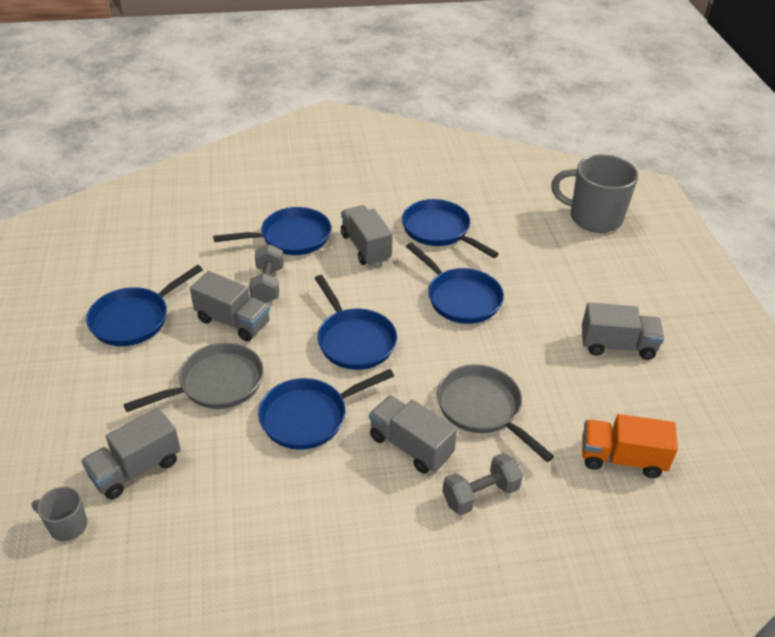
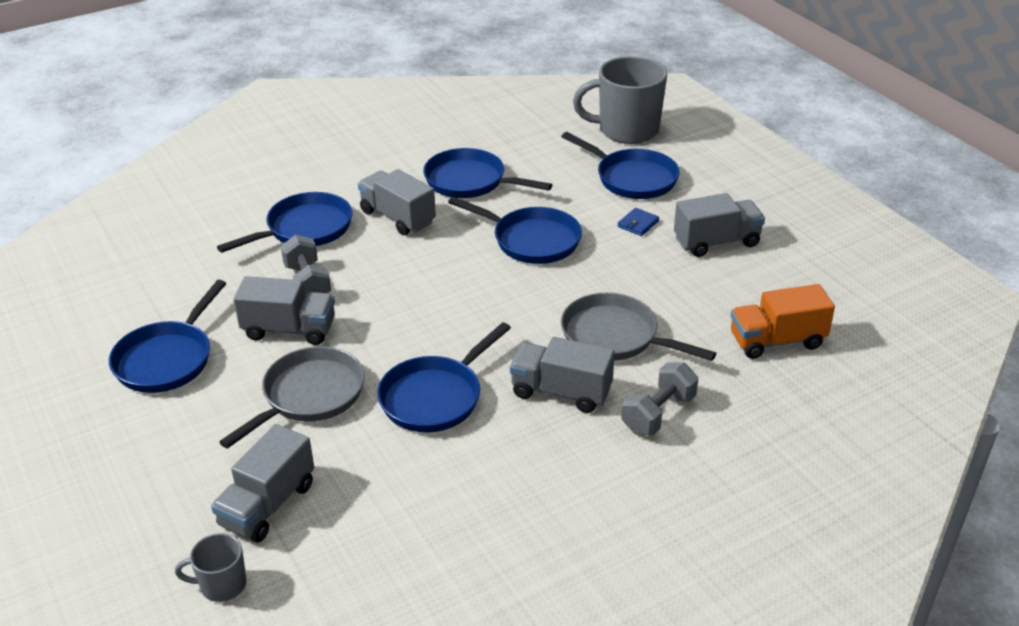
camera: 20 degrees left, 5 degrees down
blue pan [315,275,397,370] -> blue pan moved to [561,132,680,199]
none -> blue wallet [618,208,659,236]

